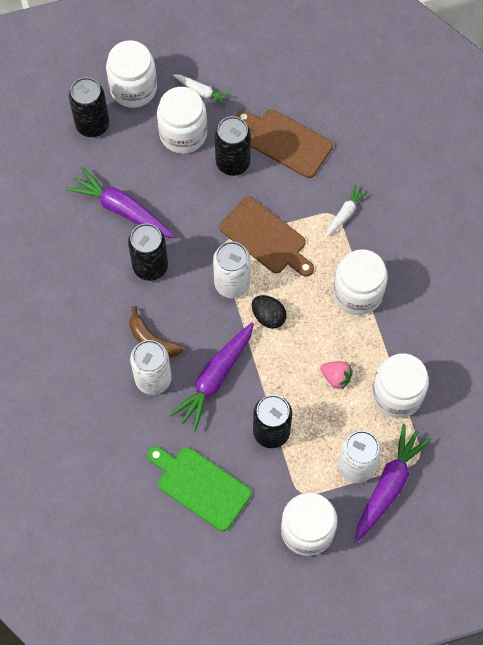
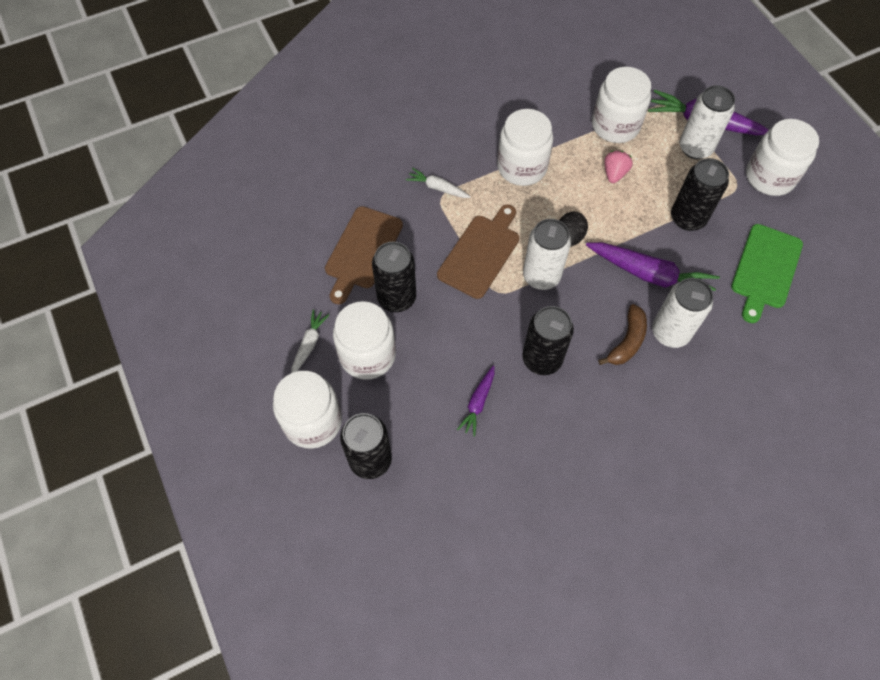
camera: 100 degrees left, 5 degrees down
purple carrot [66,167,175,238] -> purple carrot [457,366,494,436], size x0.54

